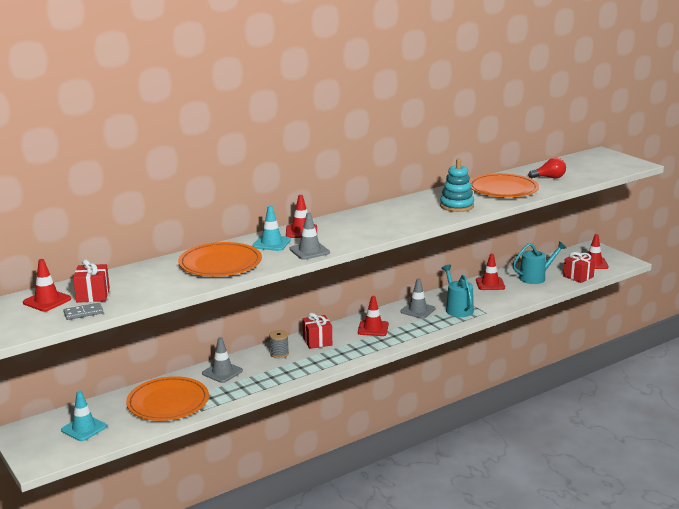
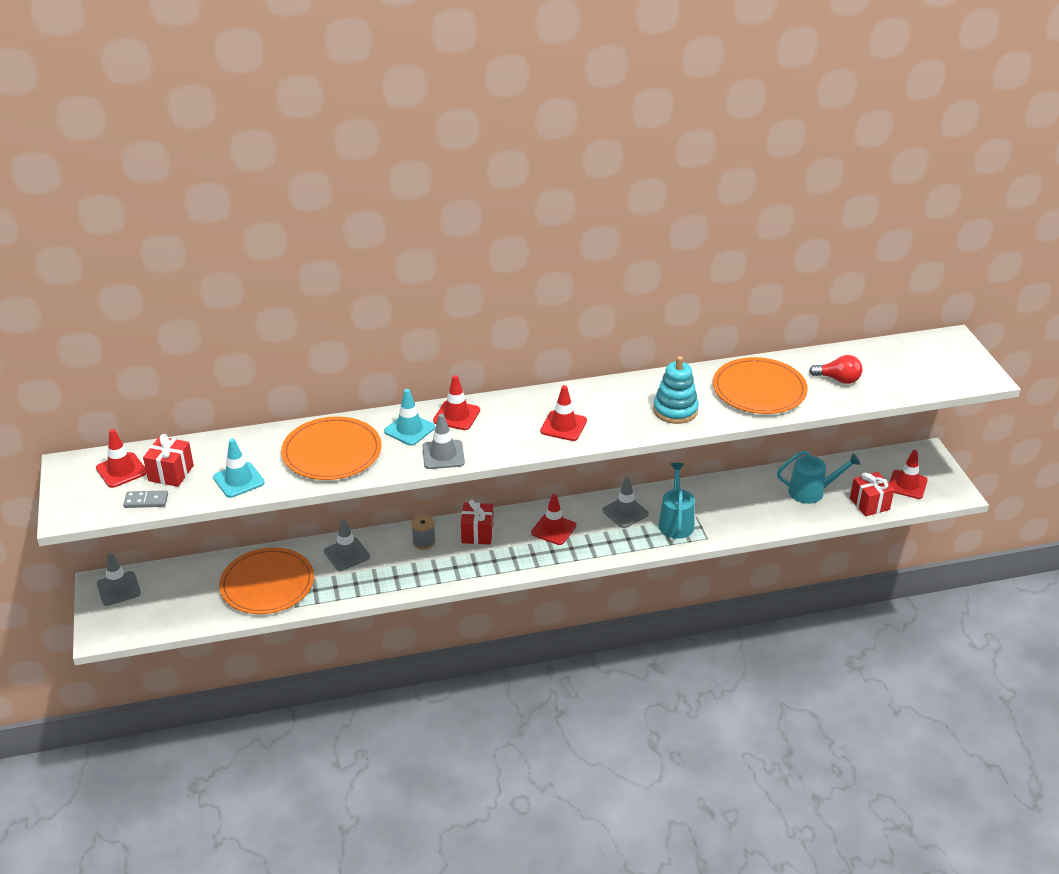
camera: 20 degrees right, 15 degrees up
turquoise traffic cone [61,391,107,441] -> turquoise traffic cone moved to [213,439,265,498]
red traffic cone [476,253,505,290] -> red traffic cone moved to [540,385,587,441]
none -> grey traffic cone [97,553,141,606]

